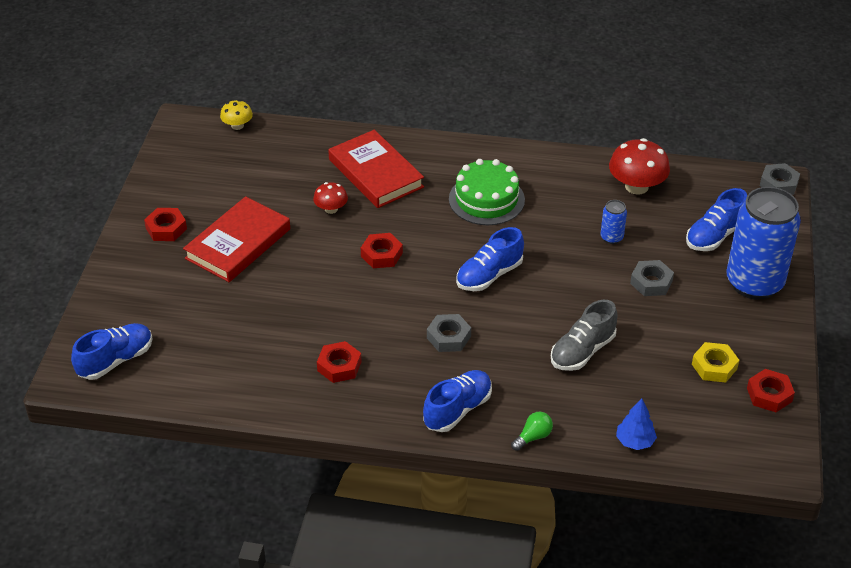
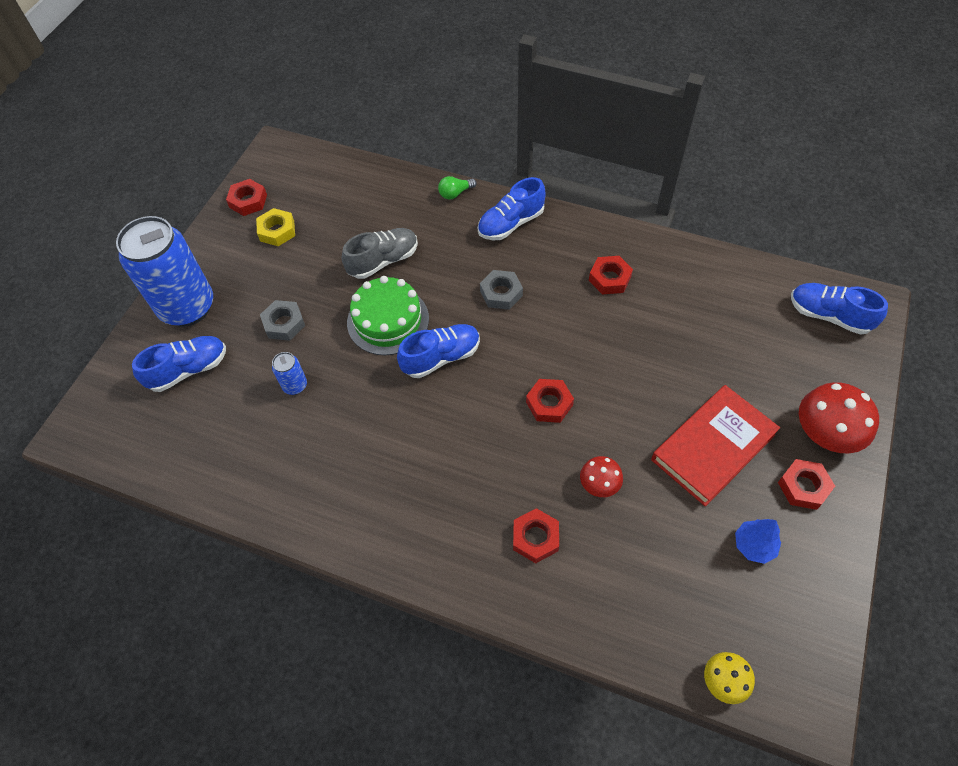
camera: 165 degrees left, 15 degrees up
blue shoe [71,323,153,380] -> blue shoe turned 60 degrees clockwise [791,283,888,335]
red book [328,130,424,208] -> red nut [513,508,559,563]
green cake [449,159,525,225] -> green cake moved to [347,276,429,355]
red mushroom [609,138,670,195] -> red mushroom moved to [799,382,879,453]
blue tree [616,399,657,450] -> blue tree moved to [735,519,781,564]
grey nut [760,163,800,195] -> none

